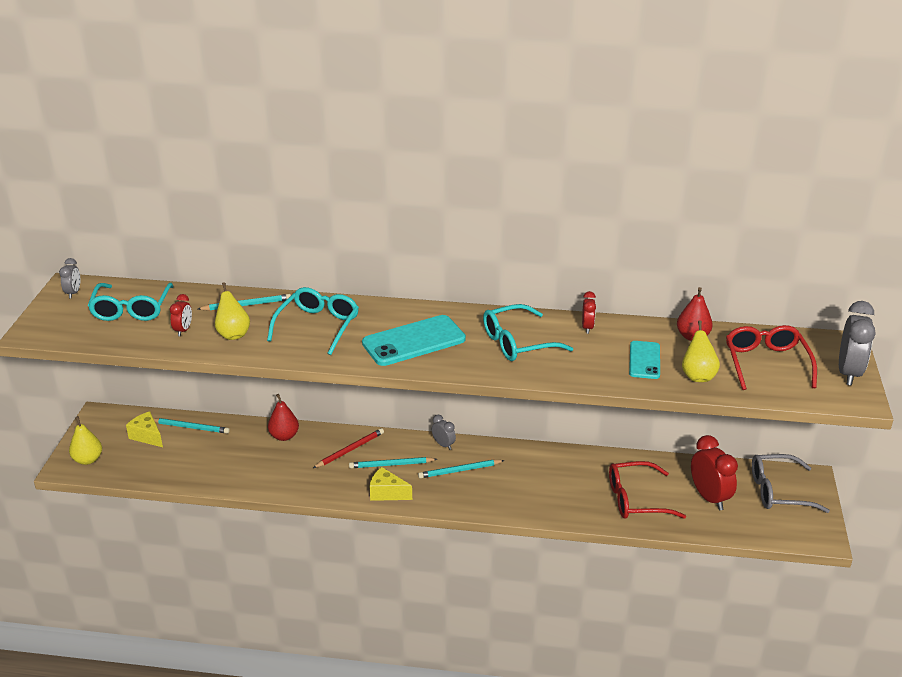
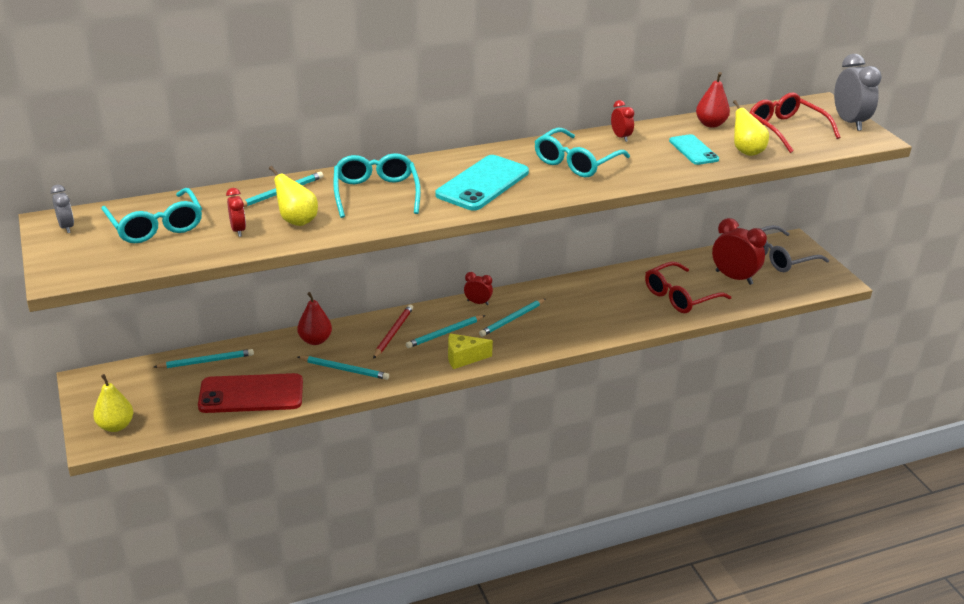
camera: 30 degrees left, 0 degrees up
yellow cheese [126,411,163,447] -> none
grey clock [432,415,456,450] -> red clock [464,272,493,305]
none -> red phone [198,373,303,413]
none -> turquoise pencil [298,356,389,380]

